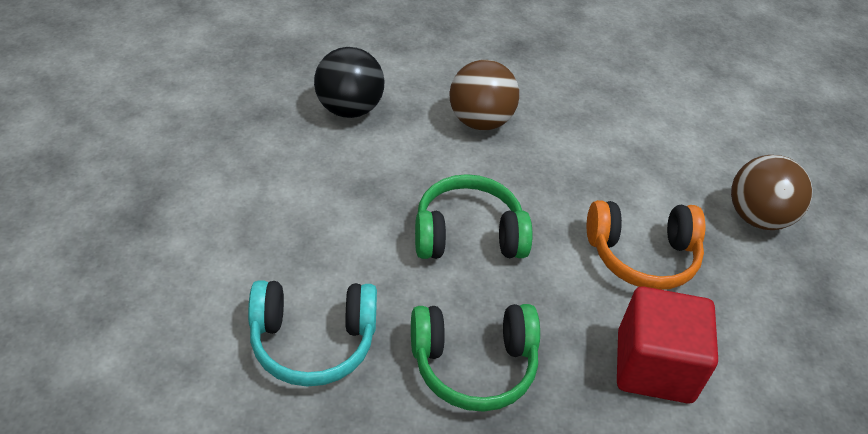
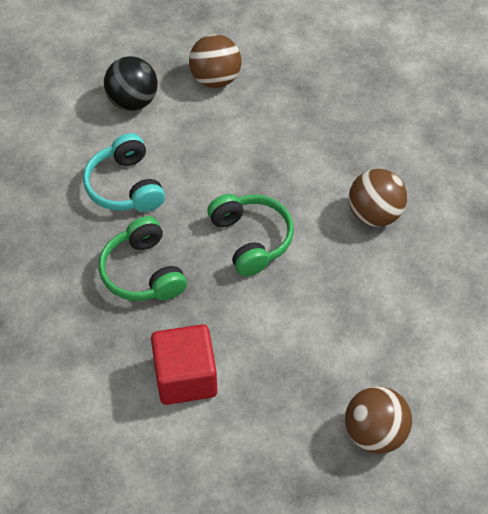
camera: 75 degrees right, 10 degrees up
black ball [314,47,385,118] -> black ball moved to [104,56,158,111]
orange headphones [587,200,705,290] -> none
none -> brown ball [189,34,241,88]

